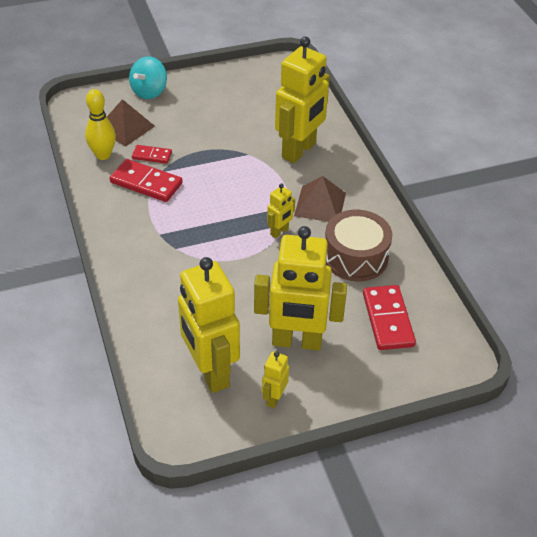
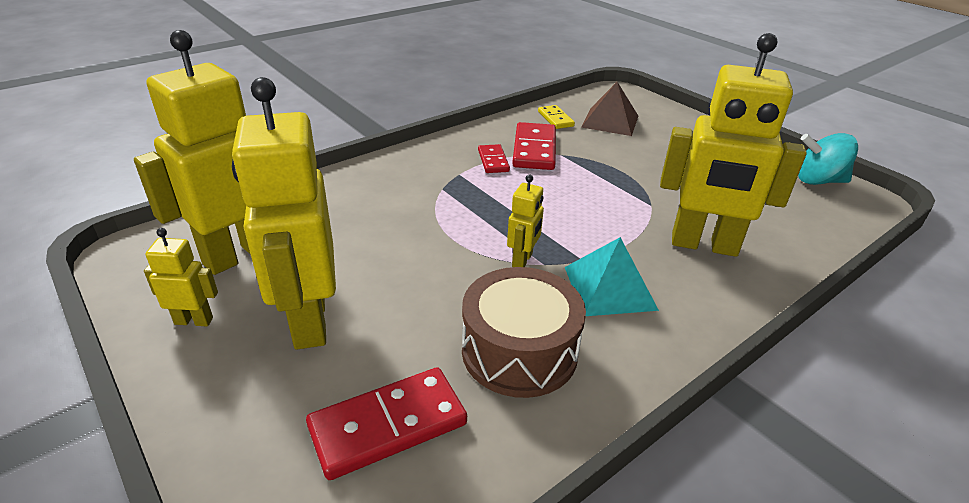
camera: 70 degrees right, 10 degrees down
yellow bowling pin [85,89,116,160] -> yellow domino [538,105,575,129]
turquoise spinning top [129,56,167,99] -> turquoise spinning top moved to [798,133,858,185]
red domino [132,145,172,164] -> red domino moved to [478,144,510,173]
yellow robot [267,183,295,238] -> yellow robot turned 90 degrees counterclockwise [507,175,544,267]
brown pyramid [294,176,346,222] -> turquoise pyramid [565,237,659,316]

